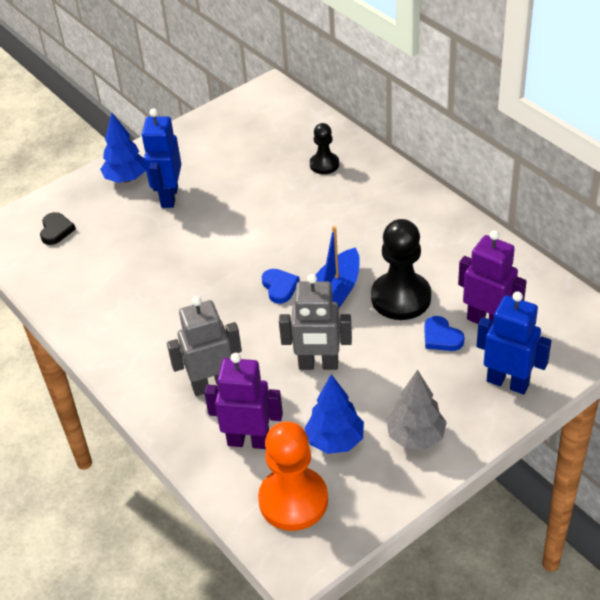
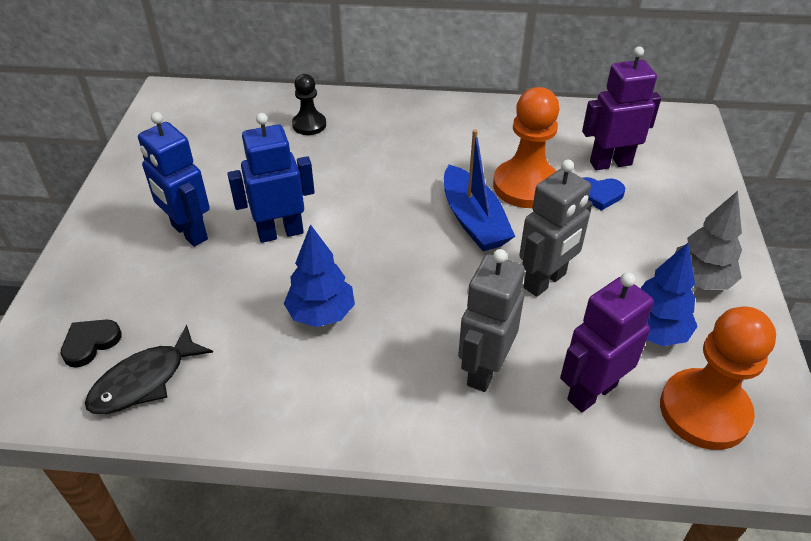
camera: 50 degrees left, 0 degrees up
black heart [40,212,76,245] -> black heart turned 90 degrees counterclockwise [61,319,122,367]
blue tree [100,113,146,183] -> blue tree moved to [284,224,355,327]
blue heart [262,269,300,304] -> none
black pawn [371,219,431,320] -> orange pawn [493,87,560,208]
blue robot [477,292,552,394] -> blue robot moved to [228,113,315,243]
none -> black fish [85,325,213,414]

